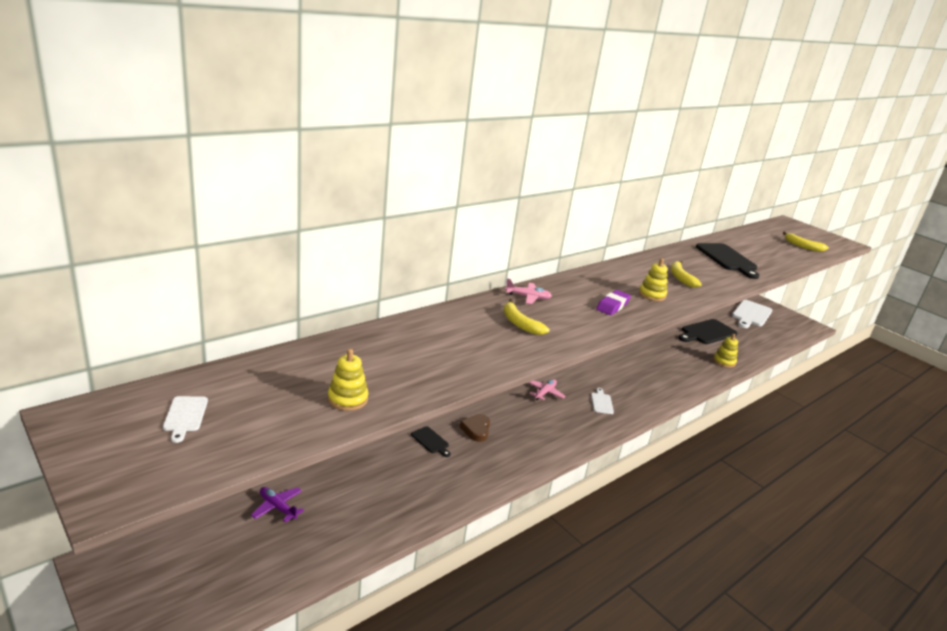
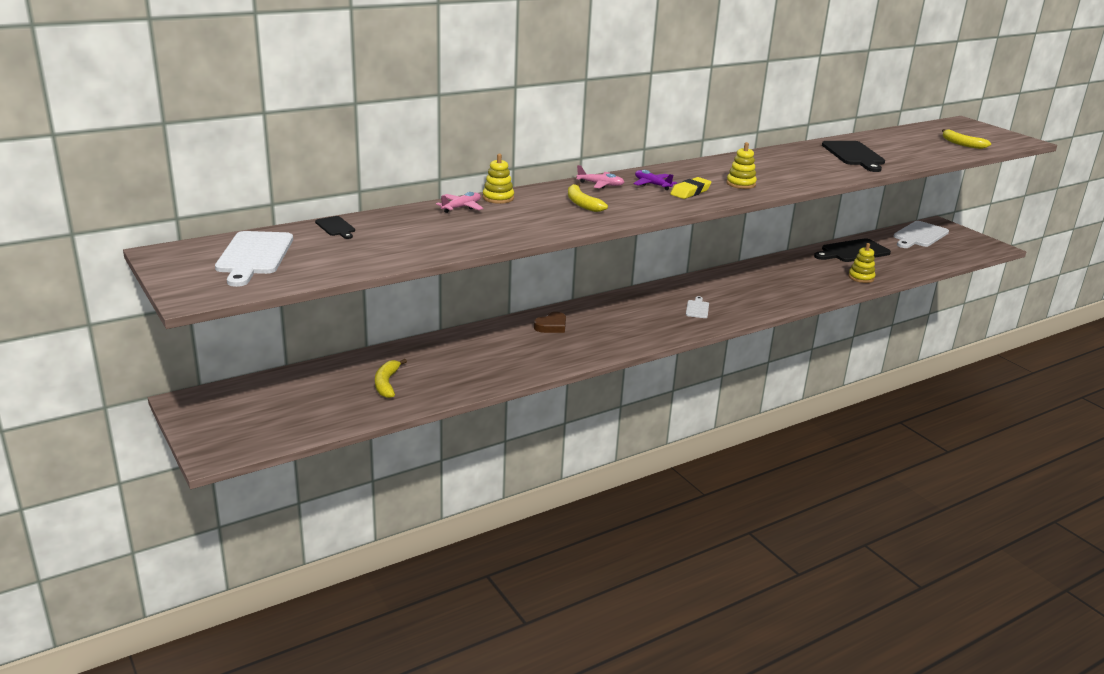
camera: 10 degrees right, 0 degrees up
white cutting board [163,396,208,443] -> white cutting board [215,231,293,287], size x2.03
purple plane [251,487,304,522] -> purple plane moved to [634,170,677,190]
yellow stacking toy [328,349,369,411] -> yellow stacking toy moved to [483,154,514,204]
black cutting board [411,426,451,457] -> black cutting board moved to [315,216,355,239]
brown heart [460,414,490,442] -> brown heart turned 150 degrees counterclockwise [534,312,566,333]
pink plane [528,379,566,400] -> pink plane moved to [436,192,483,213]
purple eraser [596,290,631,315] -> yellow eraser [670,177,711,199]
yellow banana [671,261,702,288] -> yellow banana moved to [375,359,407,398]

